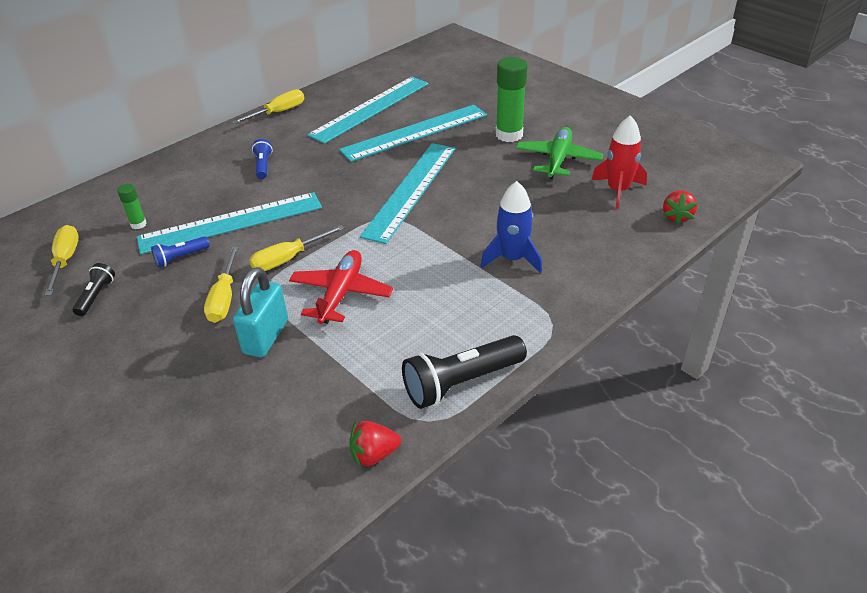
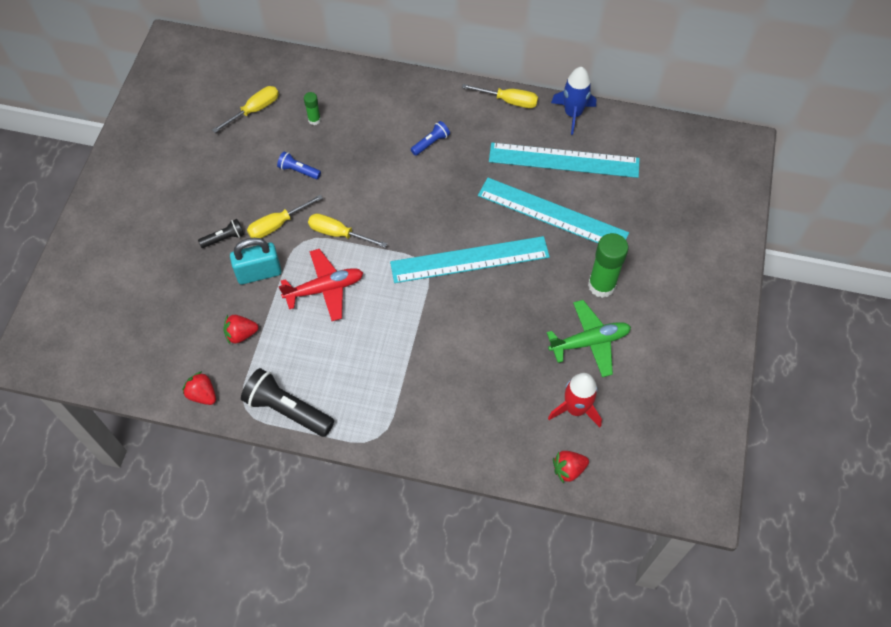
camera: 55 degrees right, 20 degrees up
black flashlight [73,263,115,316] -> black flashlight moved to [198,219,244,248]
turquoise ruler [137,192,322,254] -> none
blue rocket [480,181,542,273] -> blue rocket moved to [551,67,596,135]
none -> red strawberry [223,315,258,344]

